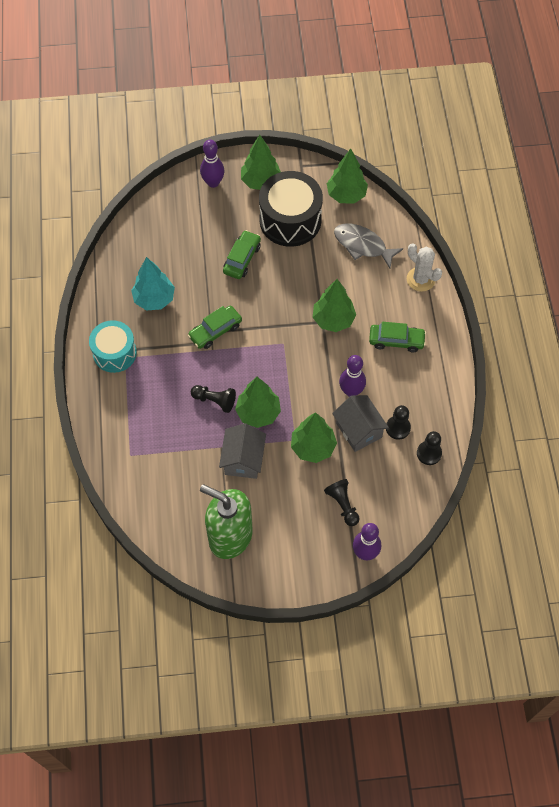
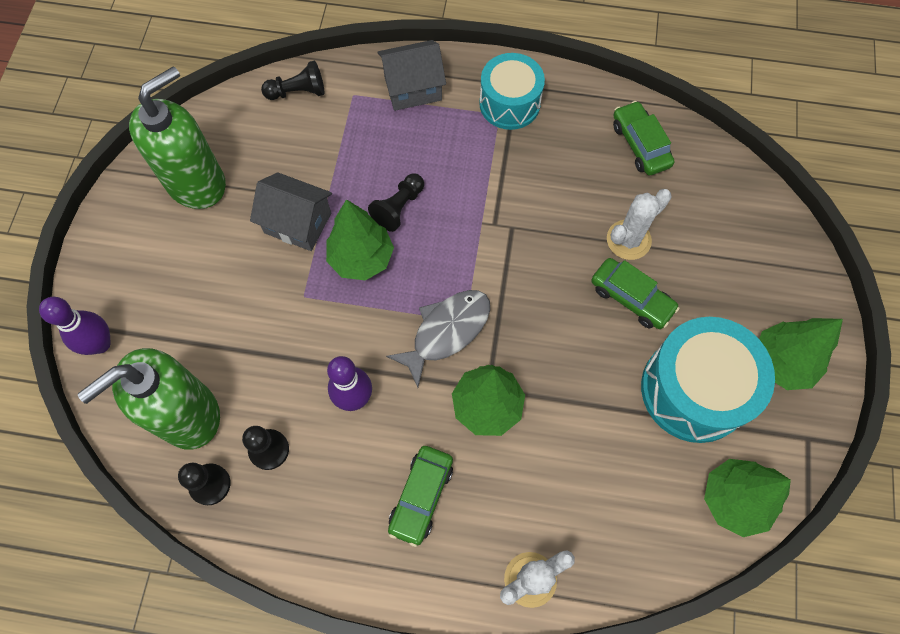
camera: 105 degrees right, 5 degrees up
turquoise tree [131,257,175,311] -> none
green car [188,306,242,349] -> green car moved to [613,101,675,175]
purple bowling pin [200,140,225,188] -> none
black drum [259,171,323,247] -> turquoise drum [641,317,775,443]
green tree [291,412,337,463] -> none
black pawn [324,479,359,526] -> black pawn moved to [261,61,324,100]
grey house [332,395,389,452] -> grey house moved to [377,40,446,111]
grey fish [334,223,403,268] -> grey fish moved to [386,290,490,388]
none -> green soap dispenser [77,348,220,450]
none -> white cactus [607,189,672,260]

